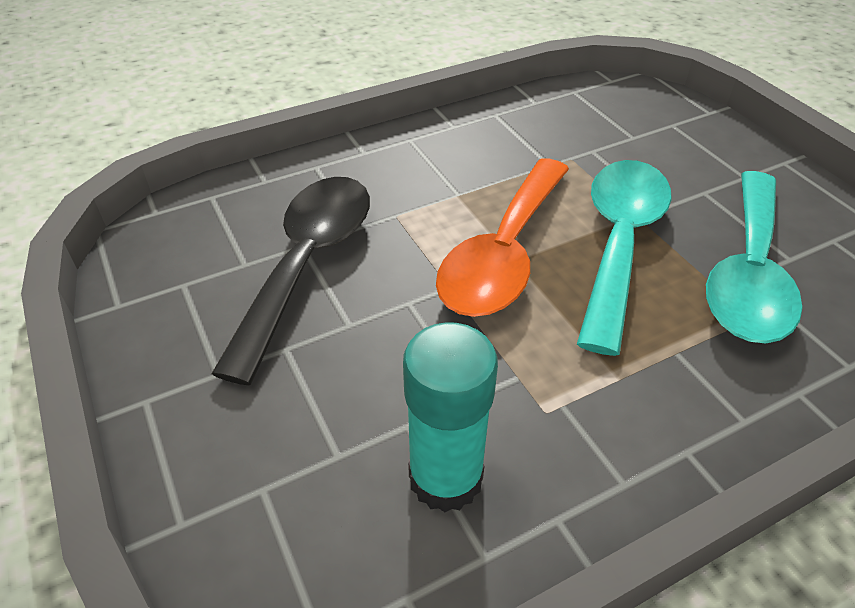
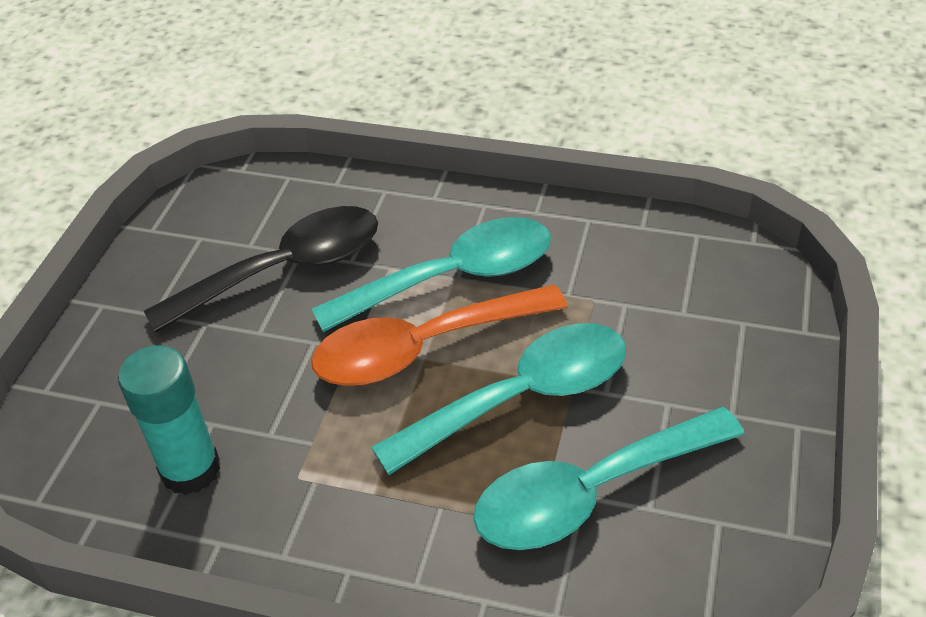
camera: 45 degrees right, 0 degrees up
none -> turquoise spoon [312,217,551,332]

